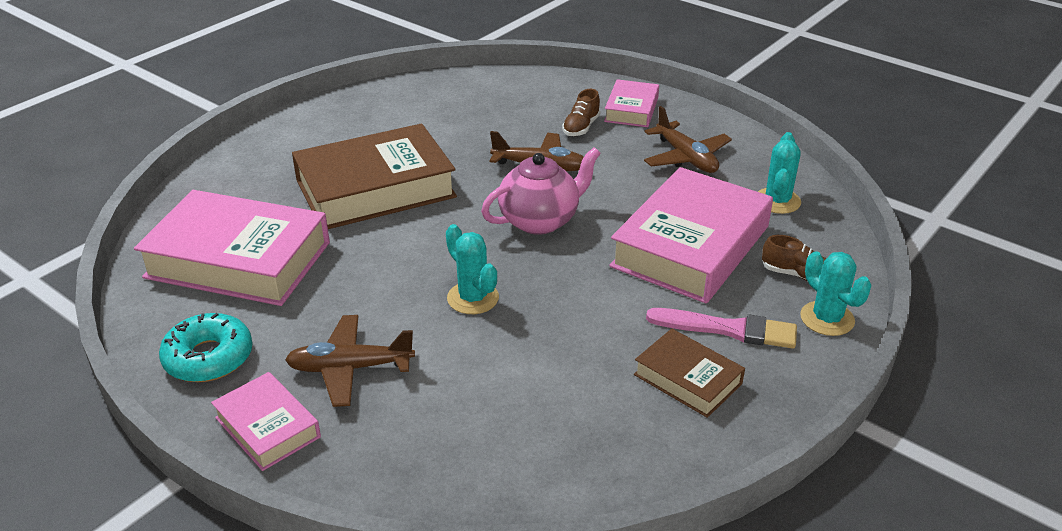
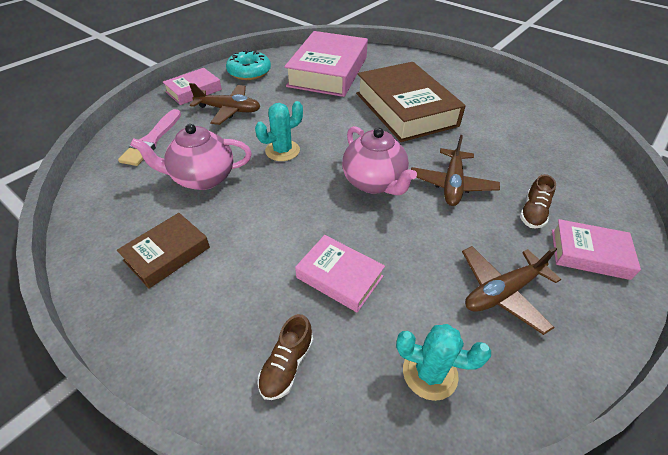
camera: 90 degrees right, 10 degrees up
brown plane [285,315,415,407] -> brown plane turned 105 degrees clockwise [189,83,260,125]
brown shoe [562,89,600,136] -> brown shoe turned 90 degrees counterclockwise [520,174,556,228]
pink book [609,167,773,303] -> pink book [295,235,385,312], size x0.51
pink brush [646,308,797,349] -> pink brush moved to [118,109,181,166]
turquoise cactus [800,251,871,336] -> none
none -> pink teapot [130,124,252,190]

